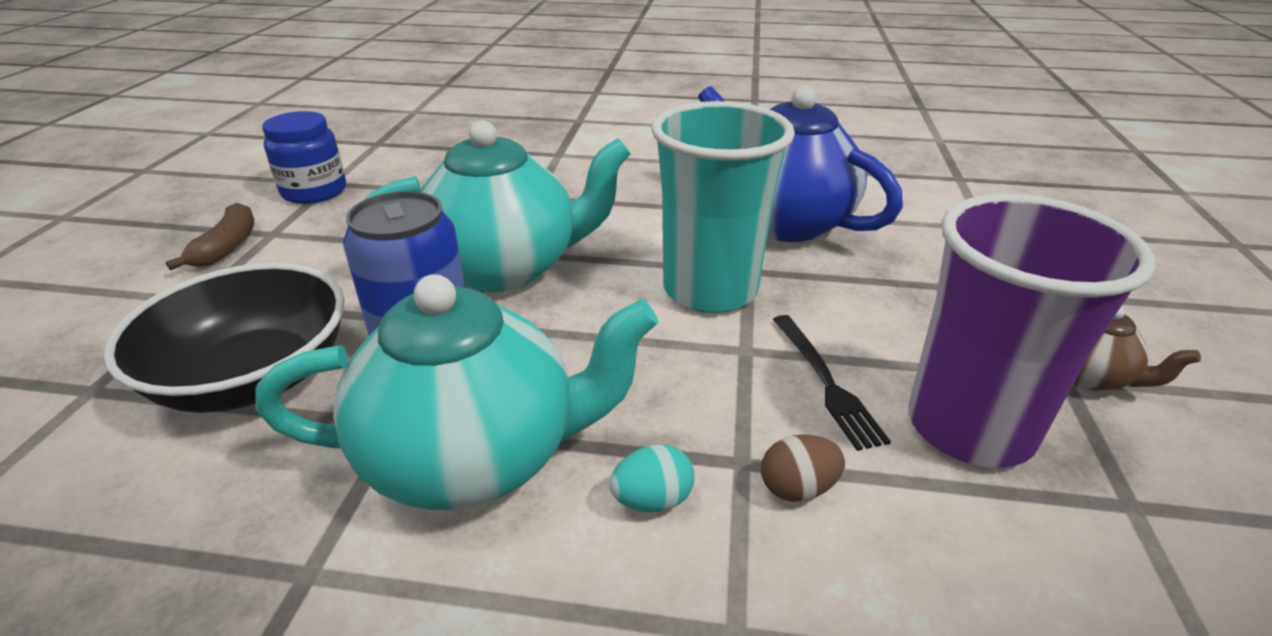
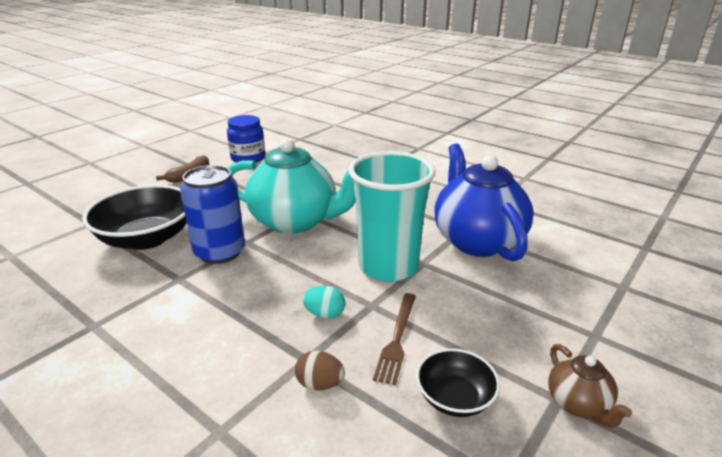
camera: 30 degrees right, 5 degrees down
turquoise teapot [255,274,658,510] -> none
turquoise egg [609,445,694,512] -> turquoise egg moved to [302,286,345,319]
black fork [773,315,891,451] -> brown fork [373,293,416,385]
purple cup [909,194,1155,468] -> black bowl [416,348,500,417]

